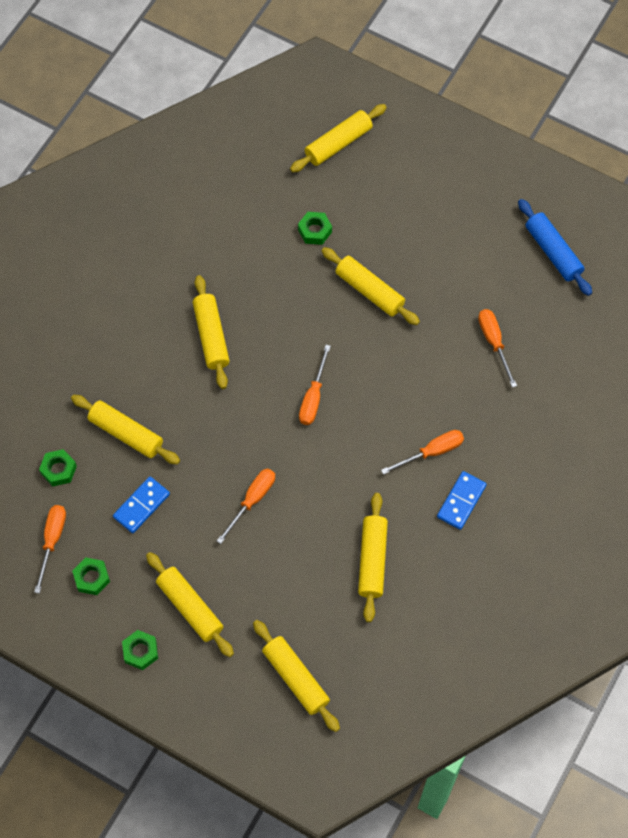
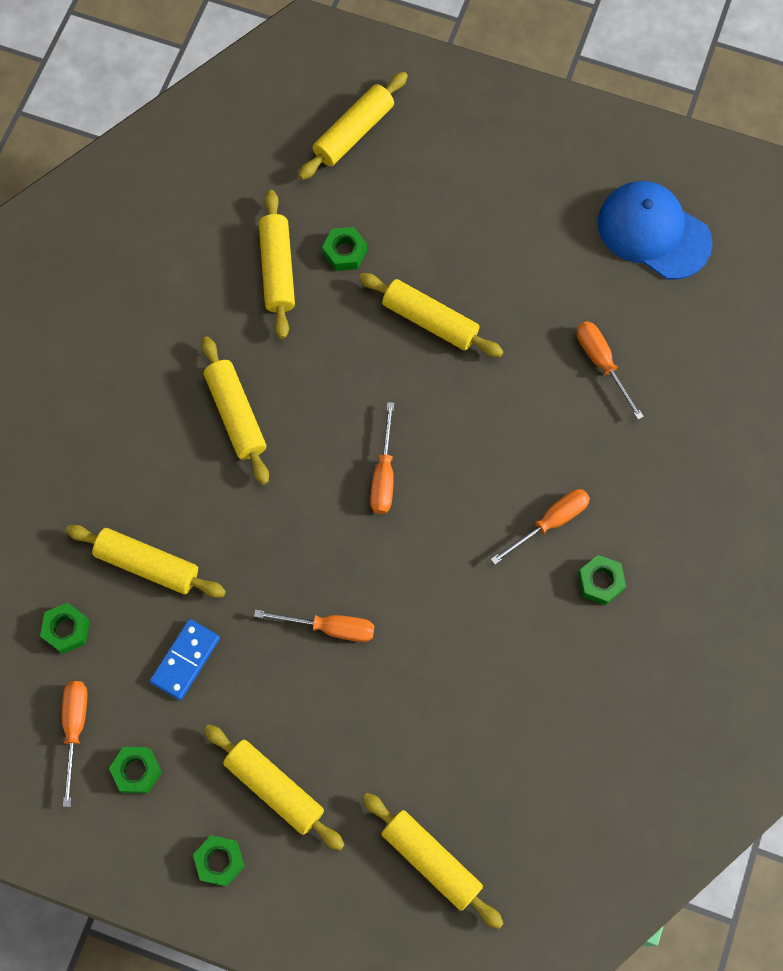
camera: 10 degrees left, 5 degrees up
orange screwdriver [217,468,275,544] -> orange screwdriver turned 75 degrees clockwise [254,610,375,642]
yellow rolling pin [358,493,388,622] -> yellow rolling pin moved to [259,190,295,339]
blue domino [437,471,487,530] -> green nut [578,555,626,605]
blue rolling pin [518,199,592,296] -> blue cap [598,181,713,280]

